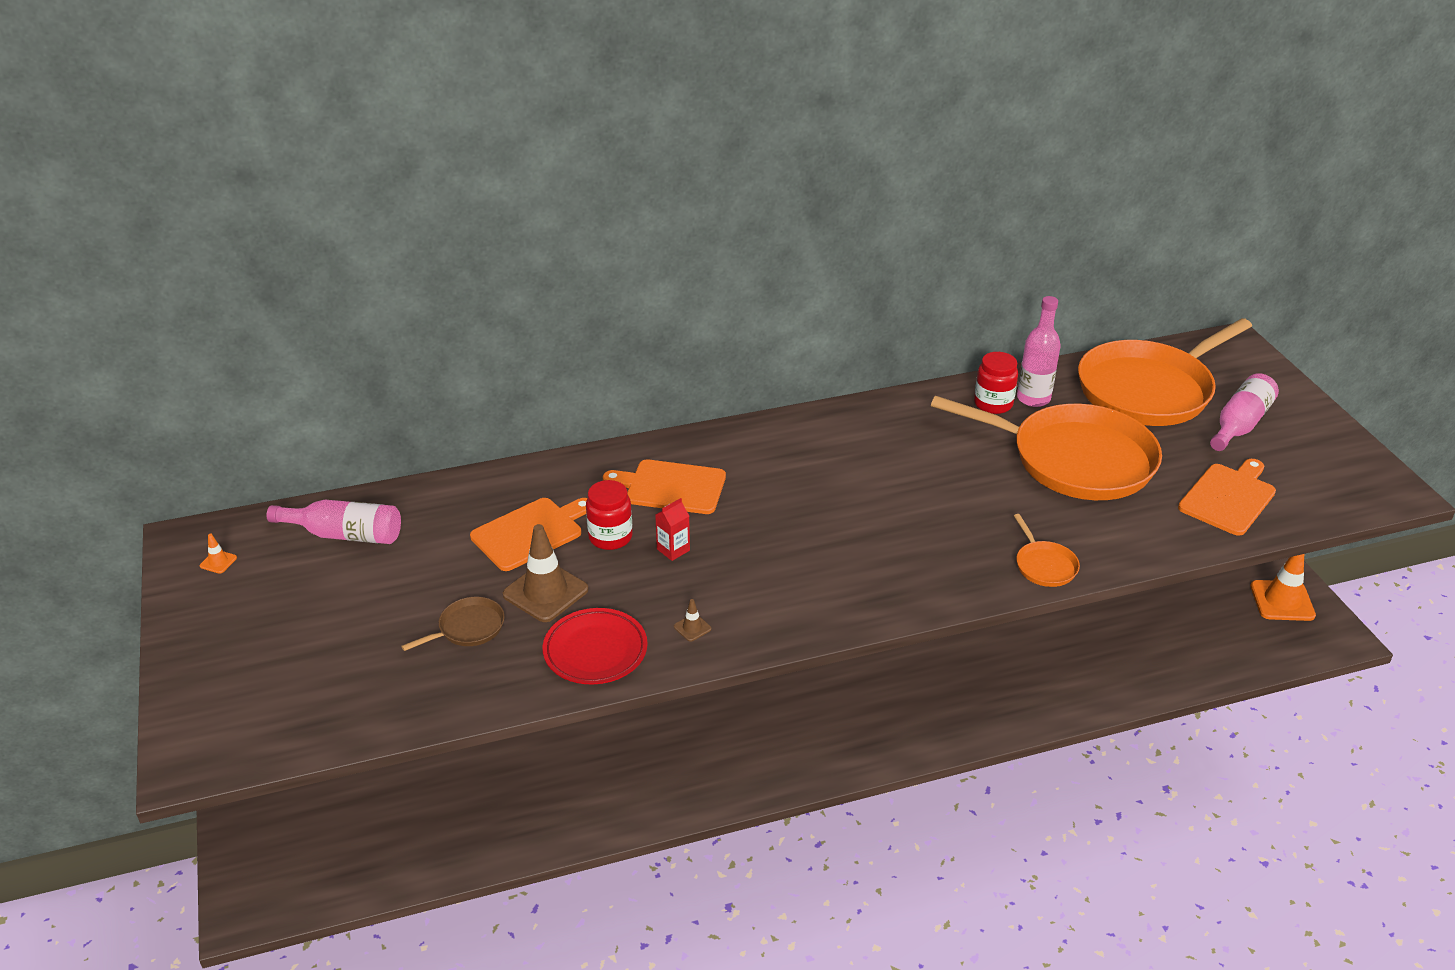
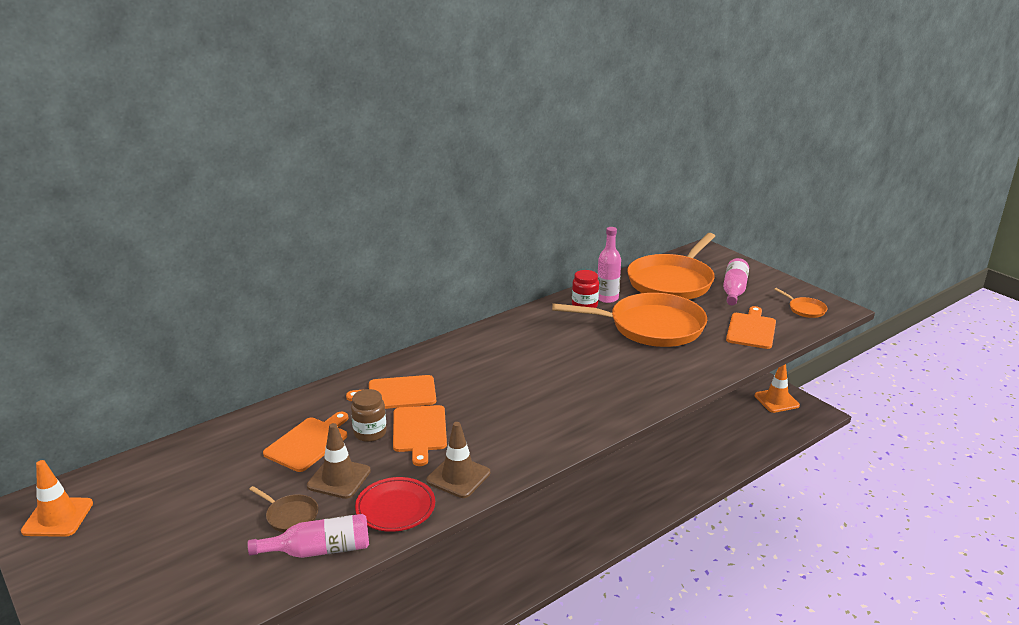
camera: 20 degrees left, 10 degrees down
orange traffic cone [200,534,237,574] -> orange traffic cone [21,460,93,537], size x2.31
pink bottle [267,500,401,544] -> pink bottle moved to [248,514,369,558]
brown pan [401,597,505,651] -> brown pan turned 90 degrees clockwise [249,486,318,532]
red jar [586,480,633,550] -> brown jar [351,389,387,442]
red carton [655,498,690,561] -> orange cutting board [393,405,447,466]
brown traffic cone [674,599,711,642] -> brown traffic cone [426,422,490,498], size x2.31
orange pan [1014,514,1080,587] -> orange pan moved to [774,288,827,318]

